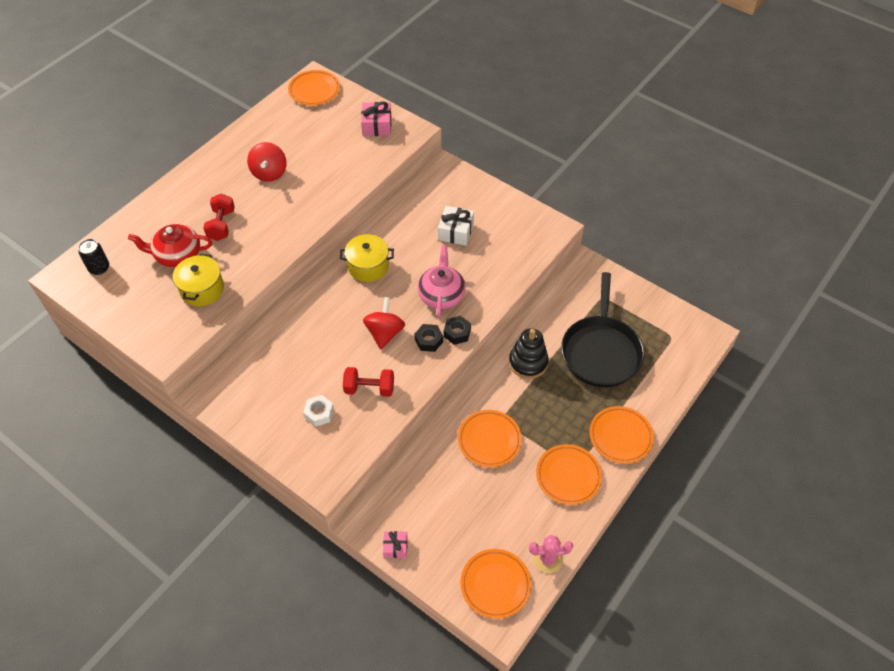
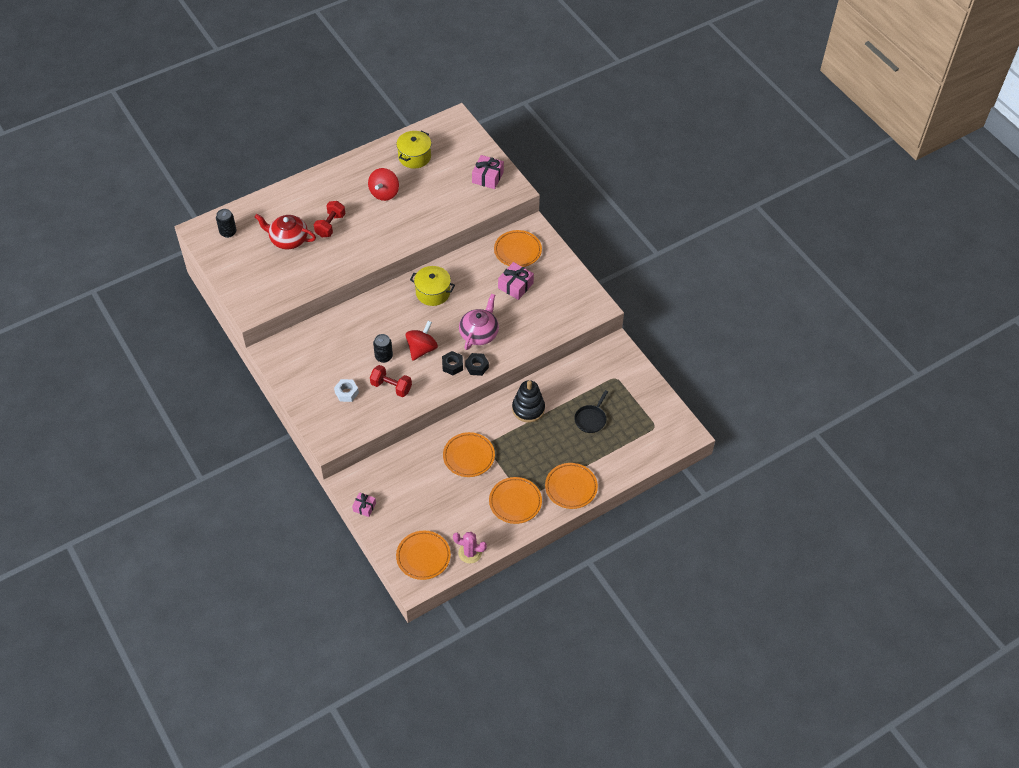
camera: 20 degrees right, 0 degrees up
yellow pot [173,254,224,306] -> yellow pot moved to [396,131,431,169]
orange plate [288,70,340,105] -> orange plate moved to [494,230,542,267]
white gift [438,206,474,246] -> pink gift [498,262,534,300]
black pan [561,272,644,387] -> black pan [574,390,608,433], size x0.46
none -> black can [373,334,393,363]

